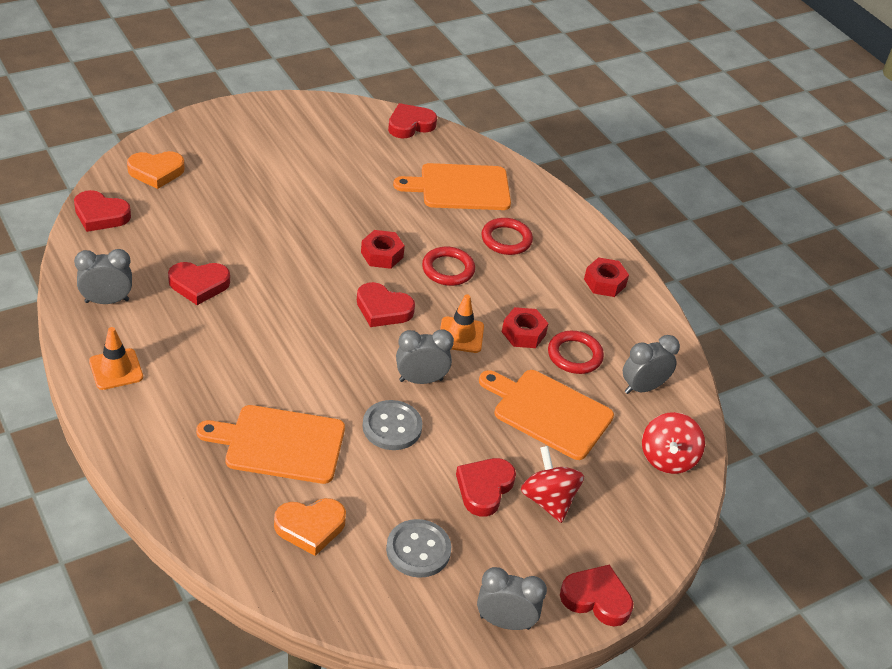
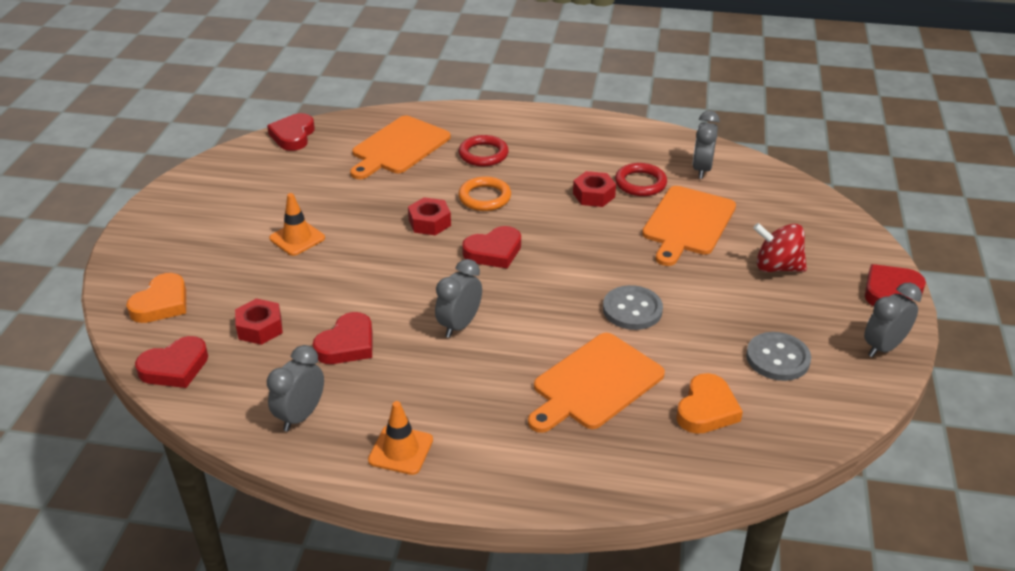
camera: 45 degrees left, 5 degrees down
grey clock [396,329,454,384] -> grey clock moved to [435,259,482,338]
red ring [422,247,475,286] -> orange ring [458,177,511,211]
orange traffic cone [440,294,484,353] -> orange traffic cone moved to [269,193,325,256]
red heart [456,458,516,517] -> none
orange cutting board [479,370,614,460] -> orange cutting board turned 45 degrees counterclockwise [642,186,736,266]
red nut [584,257,629,297] -> red nut moved to [235,298,283,345]
red spinning top [642,412,705,474] -> none

